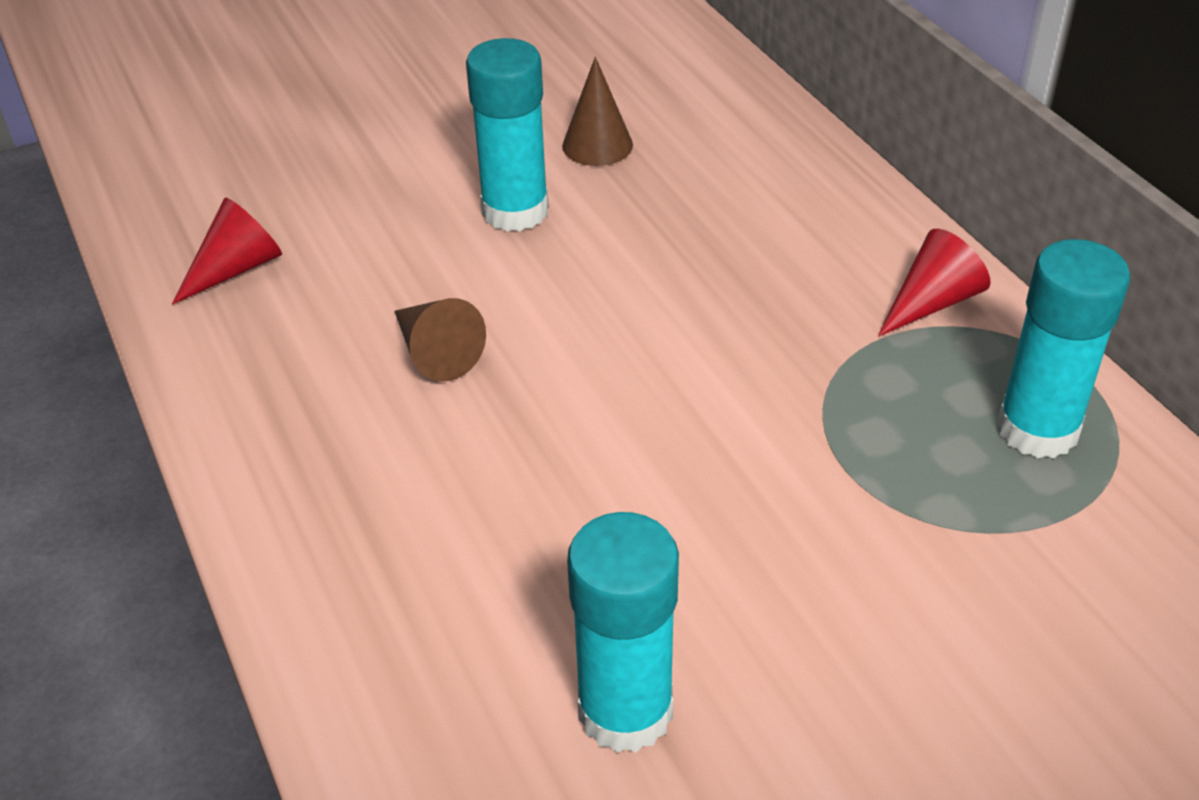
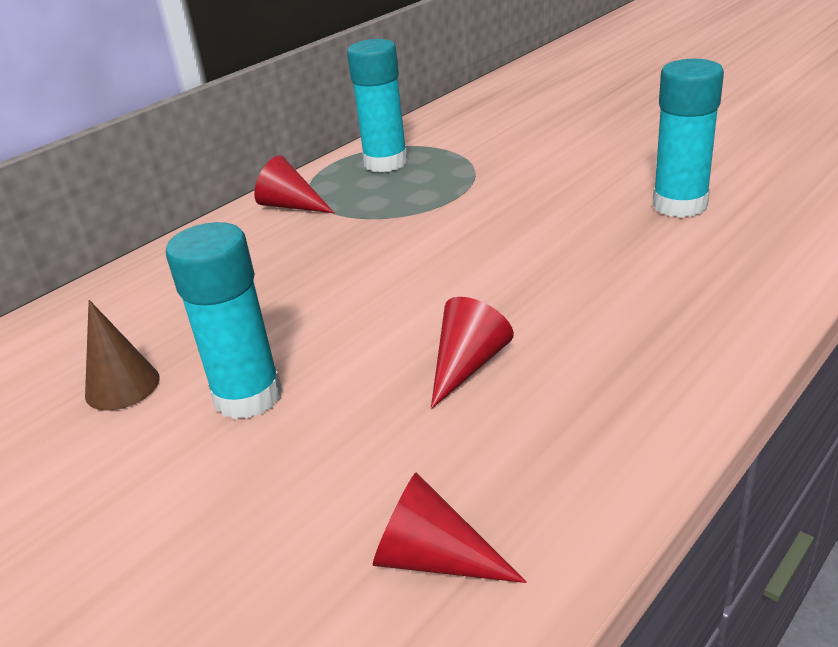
camera: 110 degrees left, 10 degrees down
brown cone [395,298,486,381] -> red cone [431,297,514,409]

